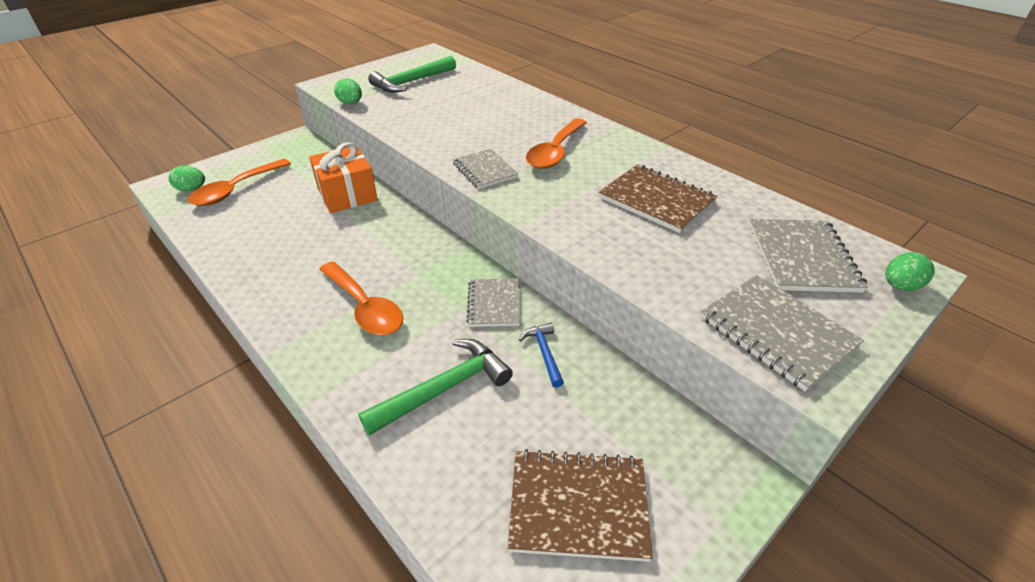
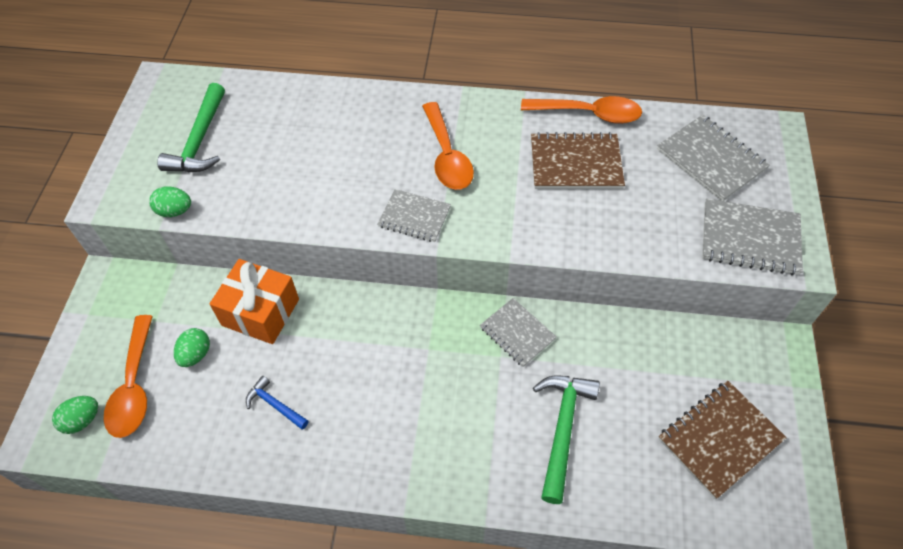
camera: 40 degrees left, 15 degrees up
orange spoon [319,261,403,335] -> orange spoon moved to [521,96,642,124]
blue hammer [519,323,564,387] -> blue hammer moved to [246,376,309,430]
green egg [885,252,935,291] -> green egg moved to [174,328,210,367]

